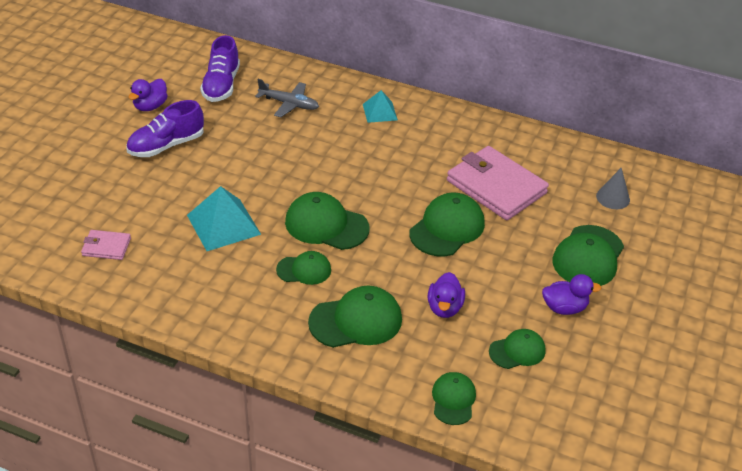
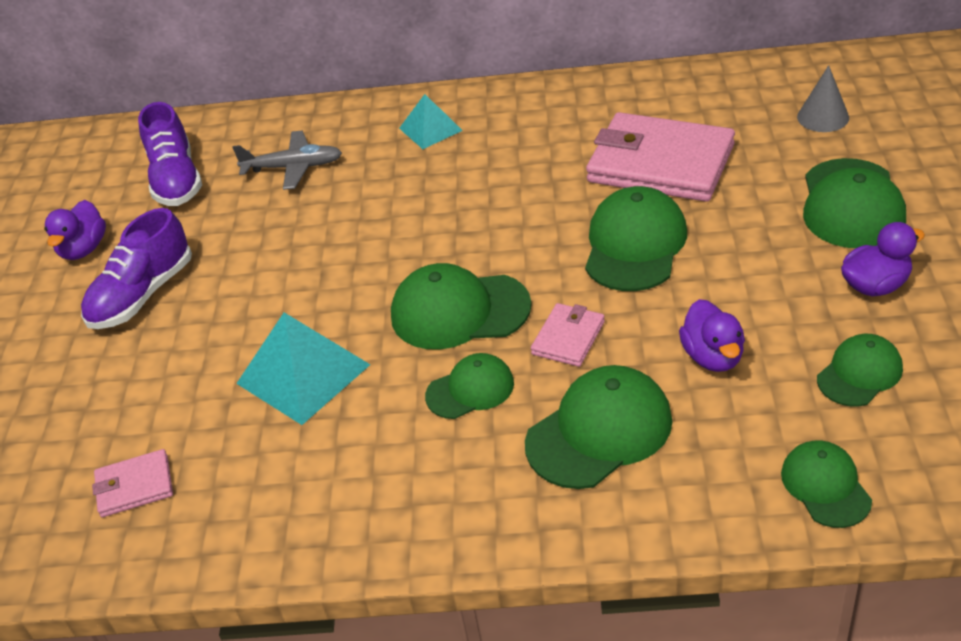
camera: 15 degrees left, 0 degrees up
none -> pink wallet [531,303,605,367]

